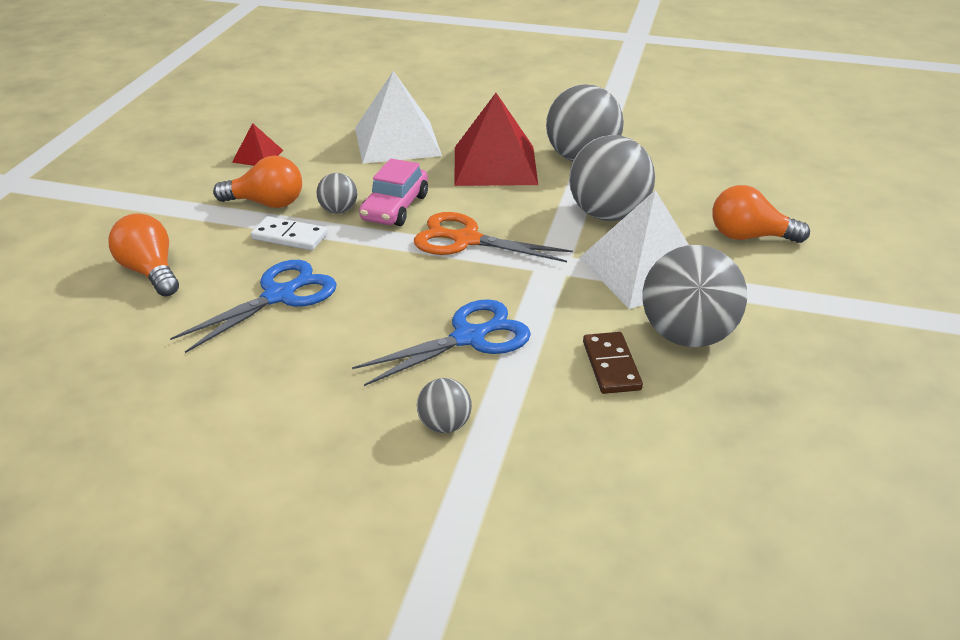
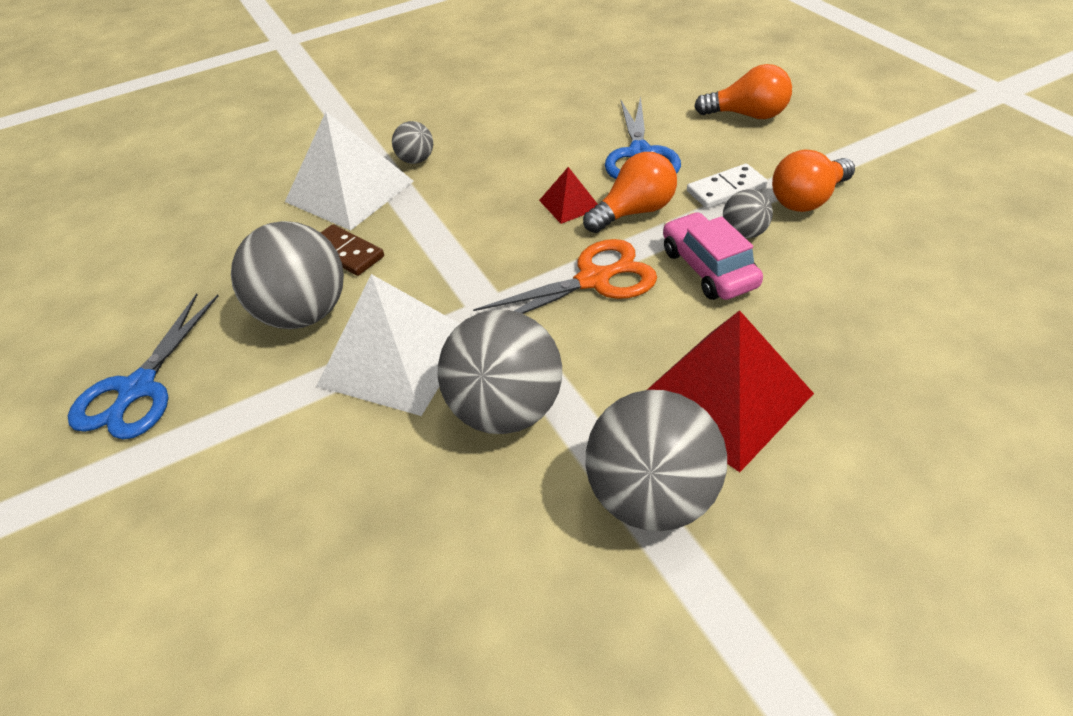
camera: 140 degrees right, 10 degrees up
red pyramid [232,123,284,166] -> red pyramid moved to [539,167,598,224]
blue scissors [352,299,531,386] -> blue scissors moved to [68,293,219,440]
white pyramid [355,71,442,164] -> white pyramid moved to [285,112,414,231]
orange light bulb [712,185,810,243] -> orange light bulb moved to [583,152,677,233]

